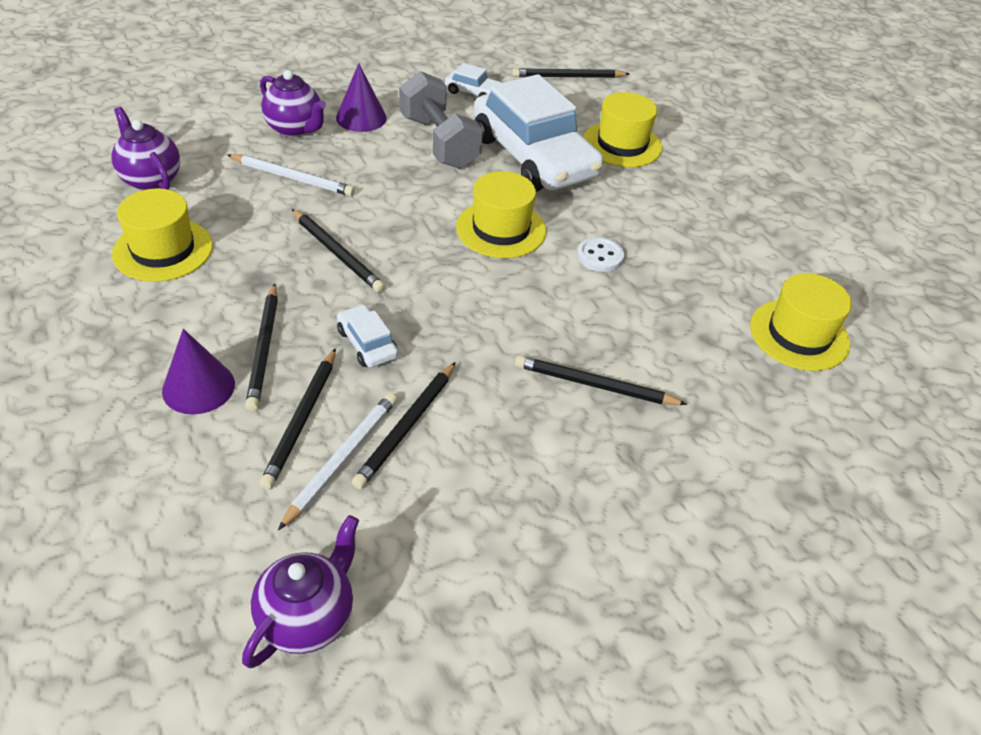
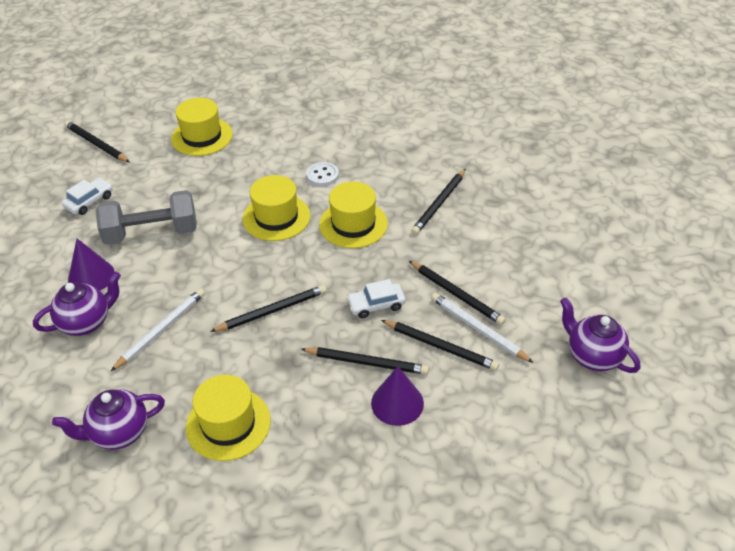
camera: 70 degrees left, 0 degrees up
white car [474,74,604,192] -> none
black pencil [512,68,630,78] -> black pencil turned 120 degrees clockwise [64,121,130,162]
yellow hat [750,273,852,371] -> yellow hat moved to [319,182,388,248]

